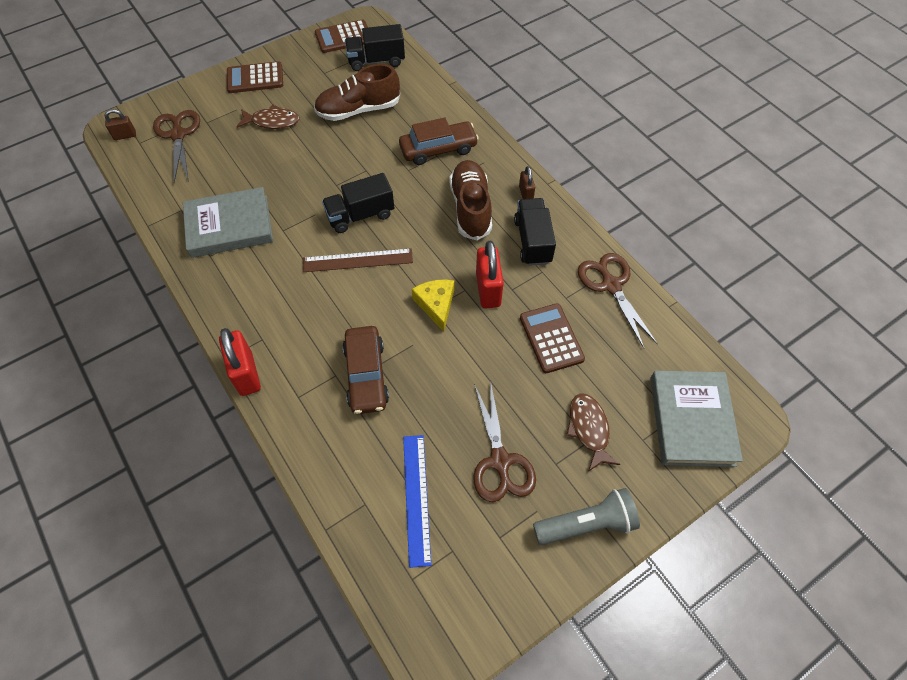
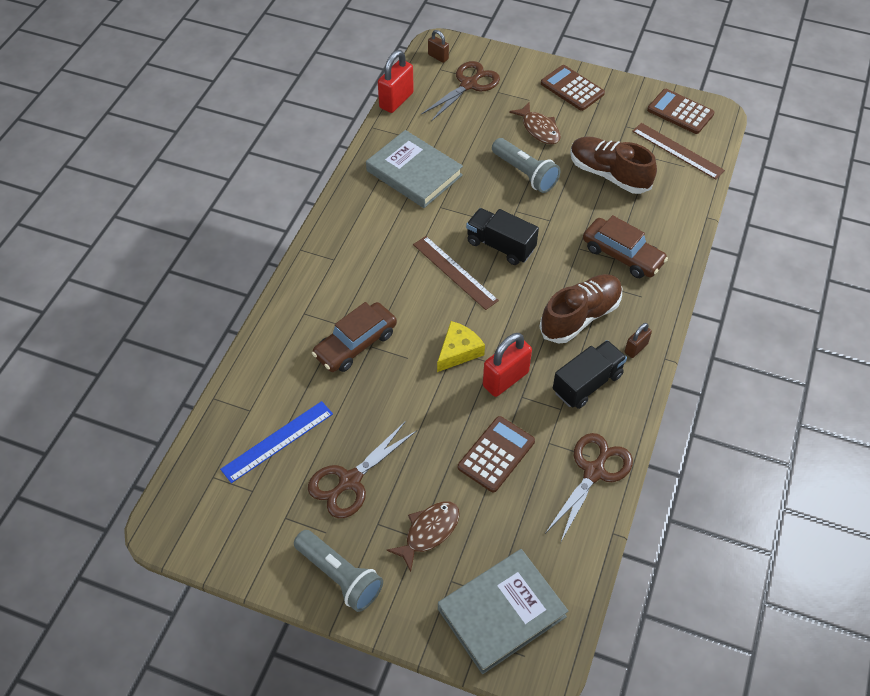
camera: 55 degrees right, 5 degrees down
red padlock [219,328,261,396] -> red padlock moved to [378,50,414,113]
black truck [345,24,405,71] -> brown ruler [632,123,725,180]
none -> grey flashlight [492,138,561,193]

